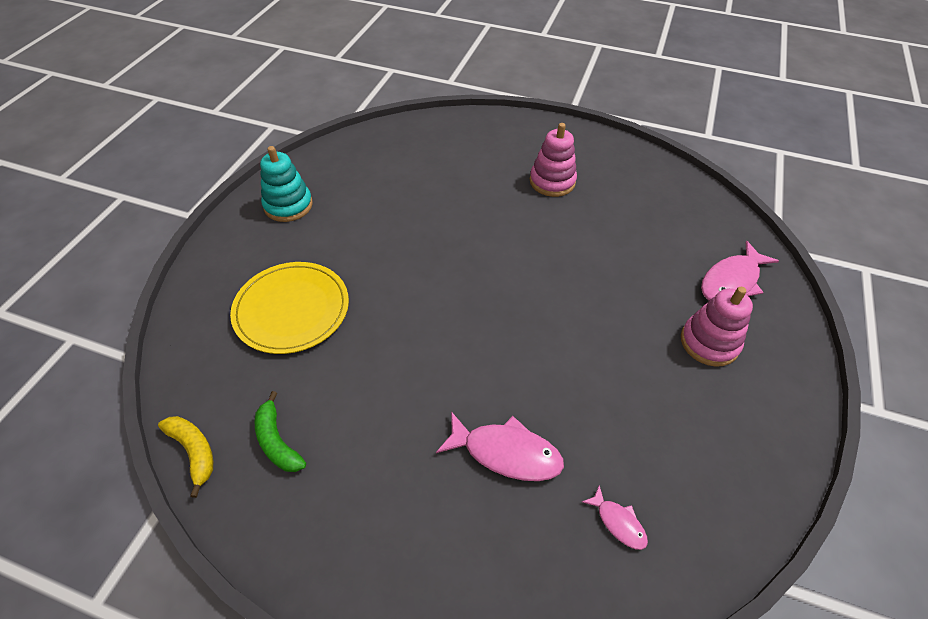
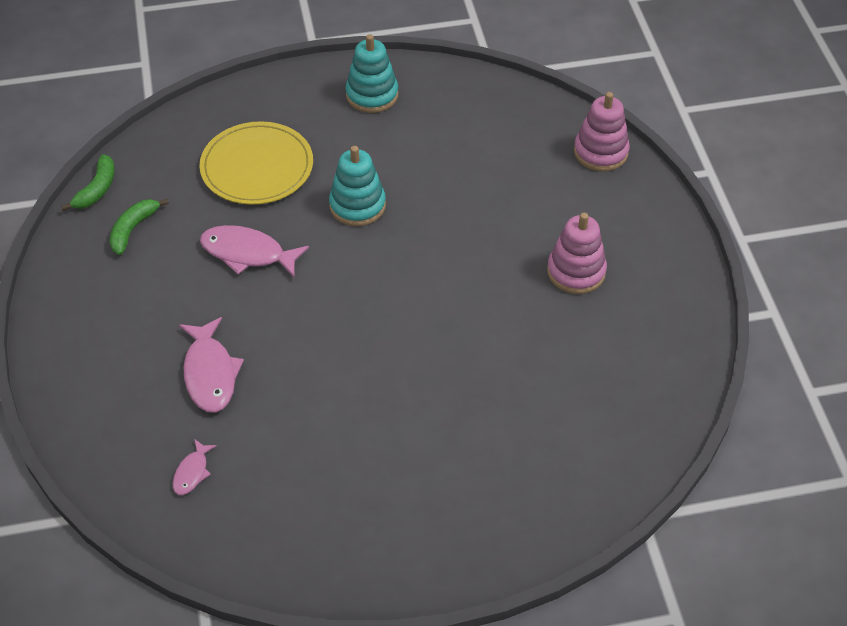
camera: 60 degrees right, 0 degrees up
yellow banana [158,416,213,498] -> green banana [61,154,115,211]
pink stacking toy [681,287,753,367] -> pink stacking toy moved to [574,92,630,172]
pink fish [701,241,779,301] -> pink fish moved to [200,225,309,277]
none -> turquoise stacking toy [329,146,386,226]

